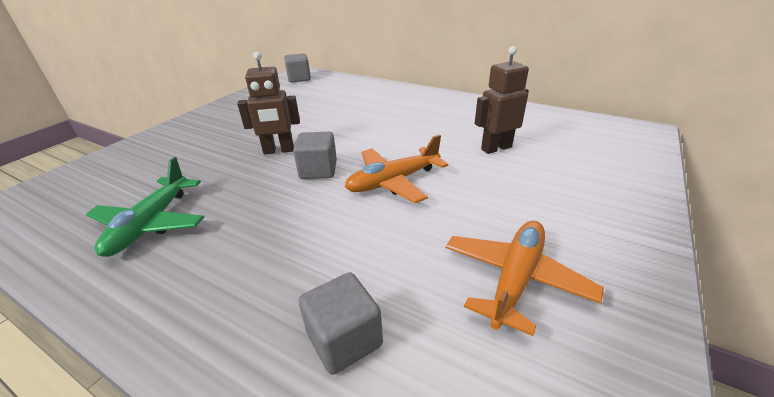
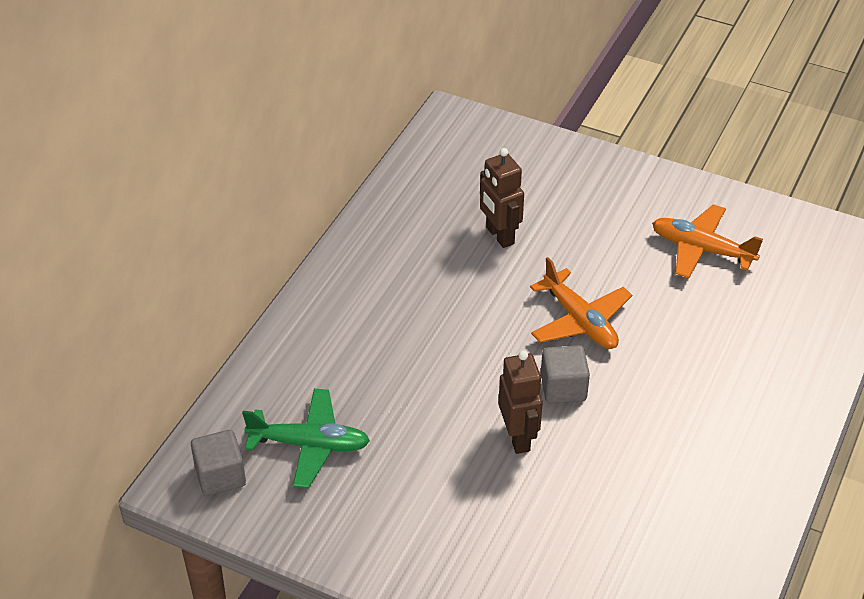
camera: 95 degrees left, 10 degrees up
green plane [86,157,204,257] -> green plane moved to [242,388,370,488]
grey cube [299,272,383,375] -> none

